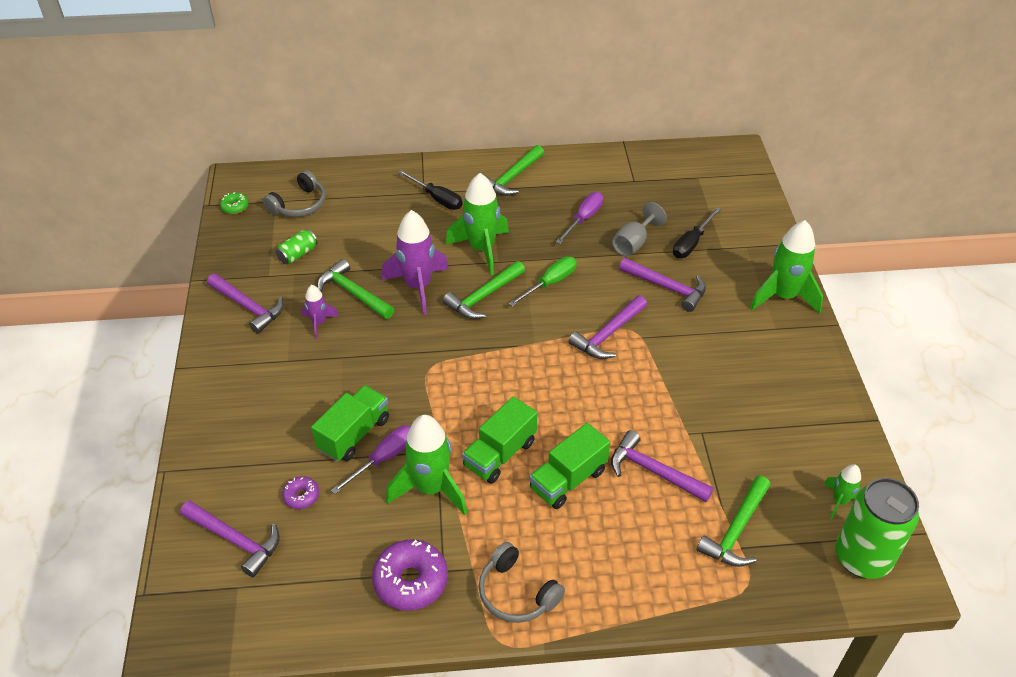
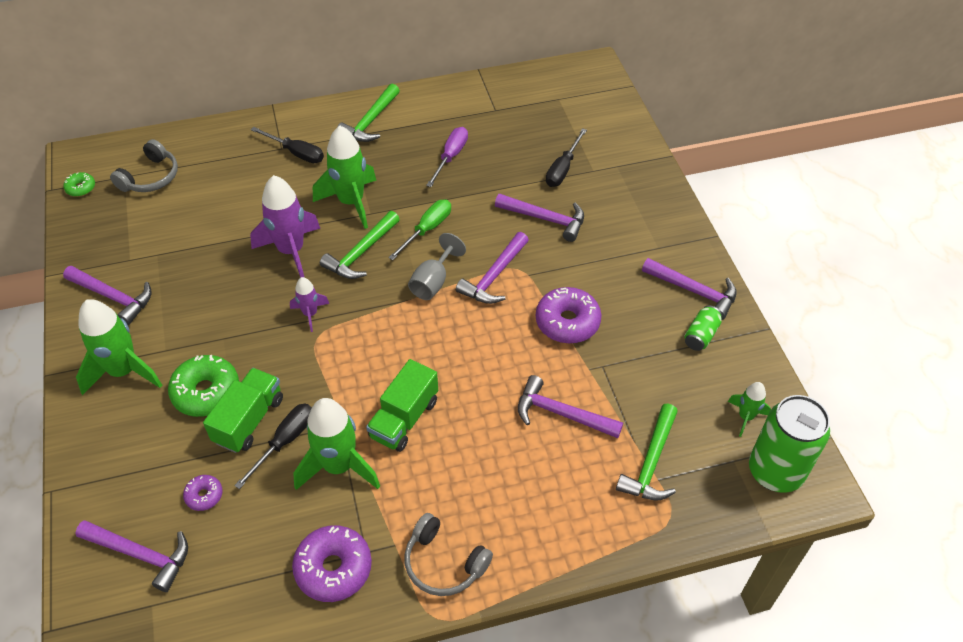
camera: 10 degrees left, 5 degrees up
green can [276,229,317,264] -> green can moved to [684,306,722,351]
purple rocket [302,285,339,339] -> purple rocket moved to [290,277,329,332]
green hammer [317,259,394,319] -> none
purple screwdriver [331,425,411,494] -> black screwdriver [234,403,312,489]
green truck [529,423,610,509] -> none
grey goblet [612,202,667,257] -> grey goblet moved to [408,233,466,300]
green rocket [750,220,823,314] -> green rocket moved to [76,299,162,395]
none -> green donut [168,355,239,417]
none -> purple donut [536,287,601,343]
none -> purple hammer [642,258,737,320]

